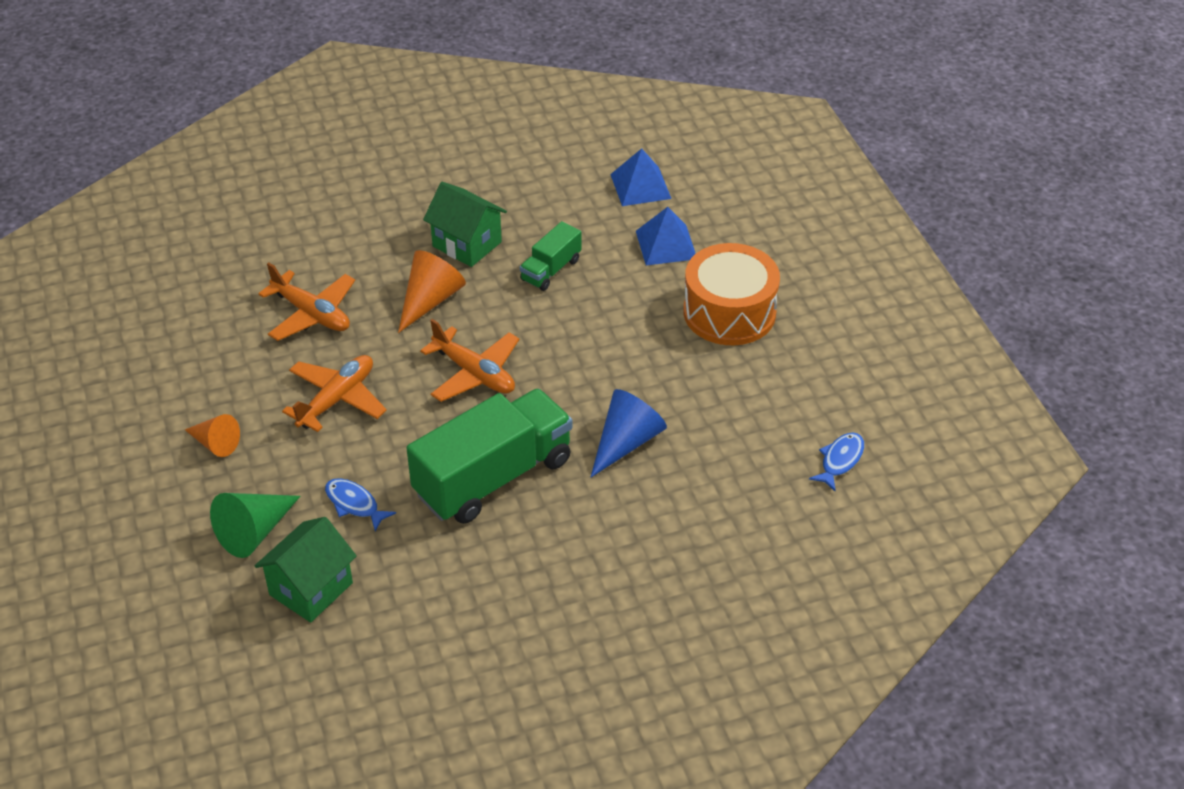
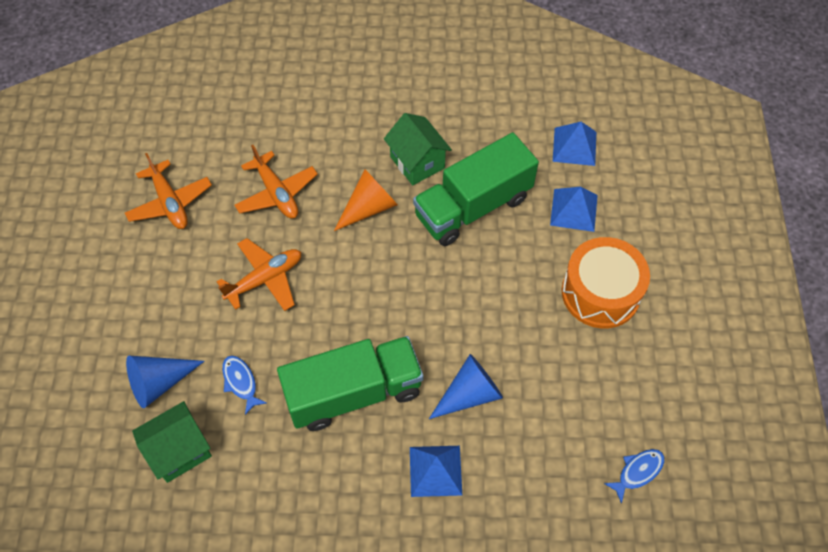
camera: 20 degrees right, 15 degrees up
orange cone [185,414,240,457] -> none
green cone [210,493,300,558] -> blue cone [126,356,204,408]
orange plane [420,319,519,402] -> orange plane moved to [125,153,212,229]
green truck [520,221,582,291] -> green truck [413,133,539,246], size x2.05
none -> blue pyramid [410,446,462,497]

